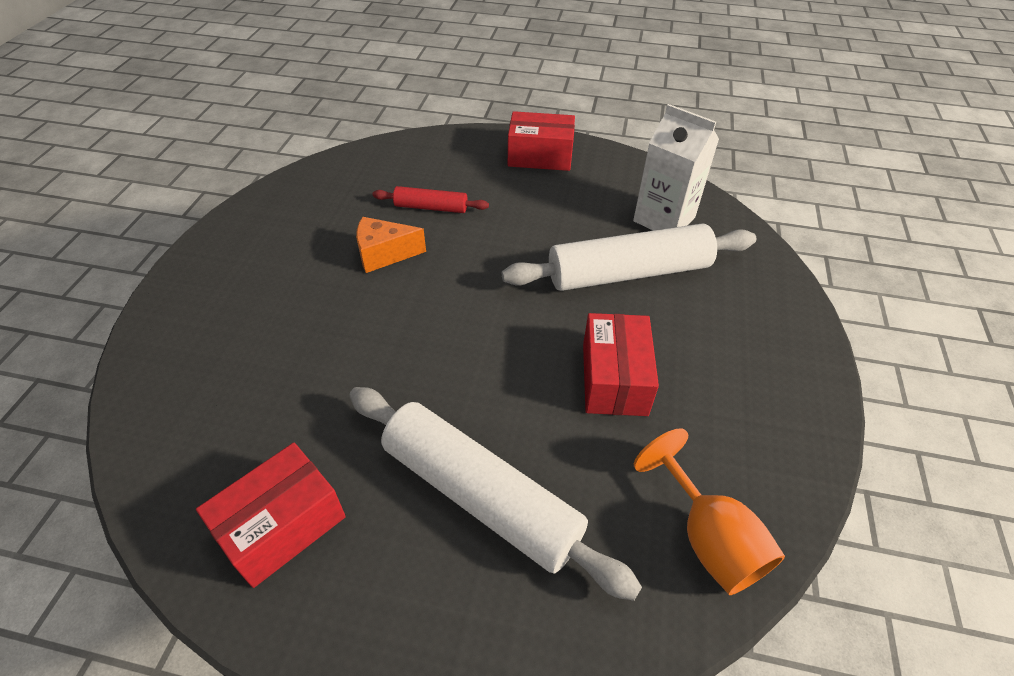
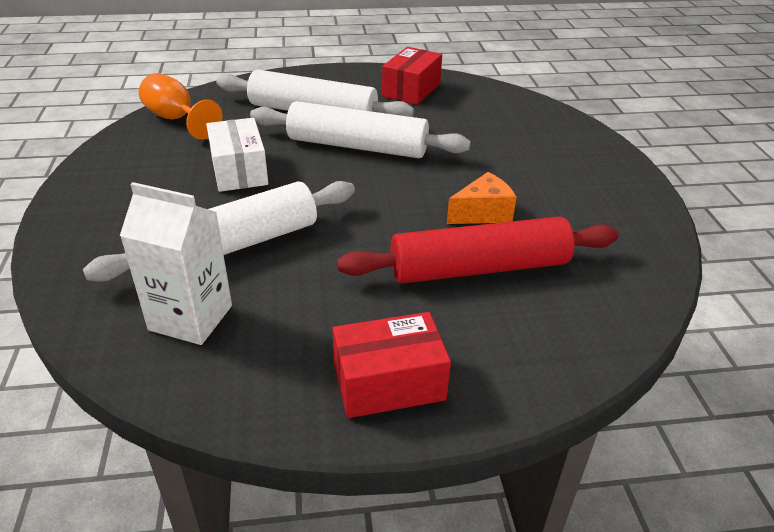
camera: 160 degrees right, 10 degrees down
red rolling pin [373,186,489,213] -> red rolling pin [337,216,619,284], size x2.01
red box [583,313,659,416] -> white box [206,118,268,192]
none -> white rolling pin [250,101,471,158]

